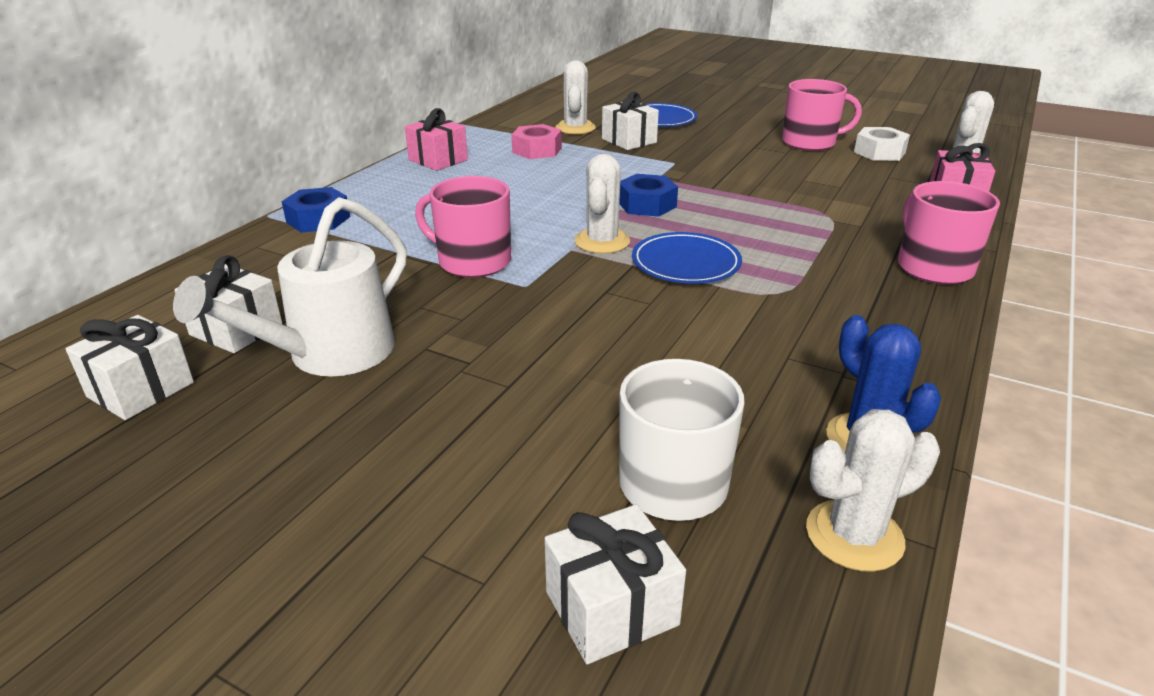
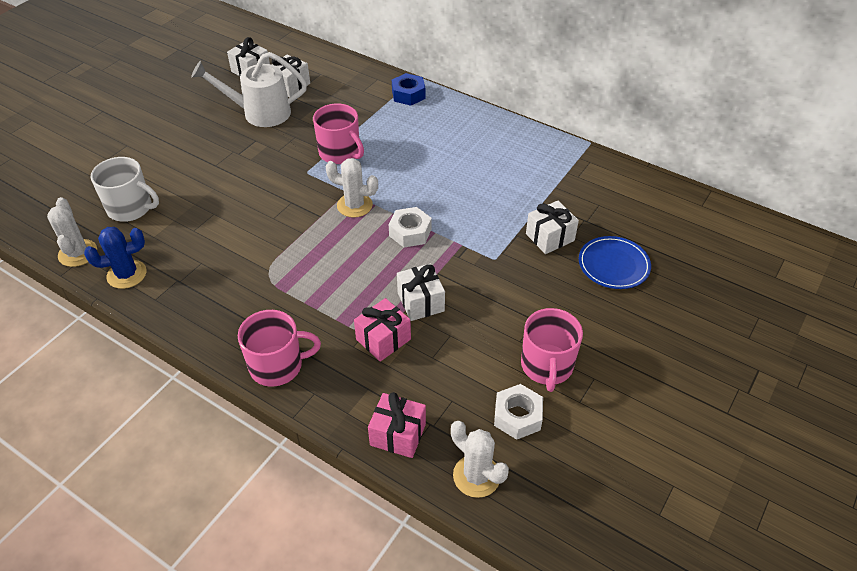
camera: 95 degrees right, 15 degrees up
white watering can [173,197,407,376] -> white watering can turned 45 degrees counterclockwise [191,52,307,127]
pink gift [405,108,468,171] -> pink gift moved to [354,298,411,362]
pink mug [415,176,511,278] -> pink mug turned 105 degrees clockwise [313,104,364,164]
pink nut [511,124,562,159] -> none
white gift [545,504,686,664] -> white gift moved to [397,263,445,321]
white cactus [555,60,596,134] -> none
blue nut [619,174,678,217] -> white nut [389,207,432,247]
blue plate [632,232,742,284] -> none

